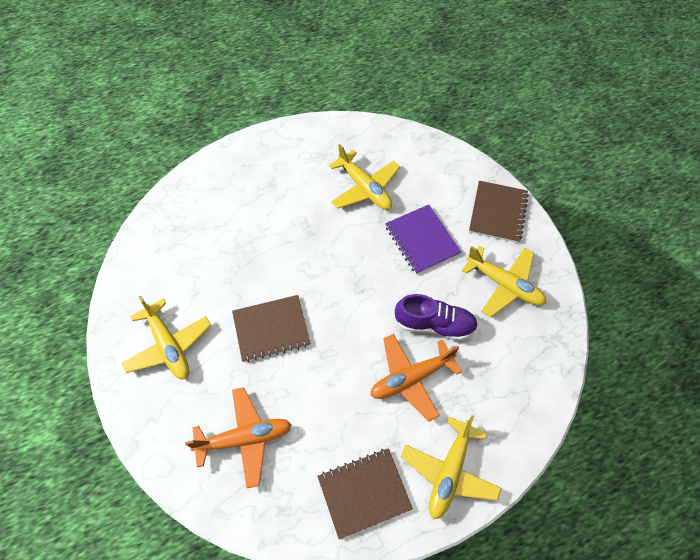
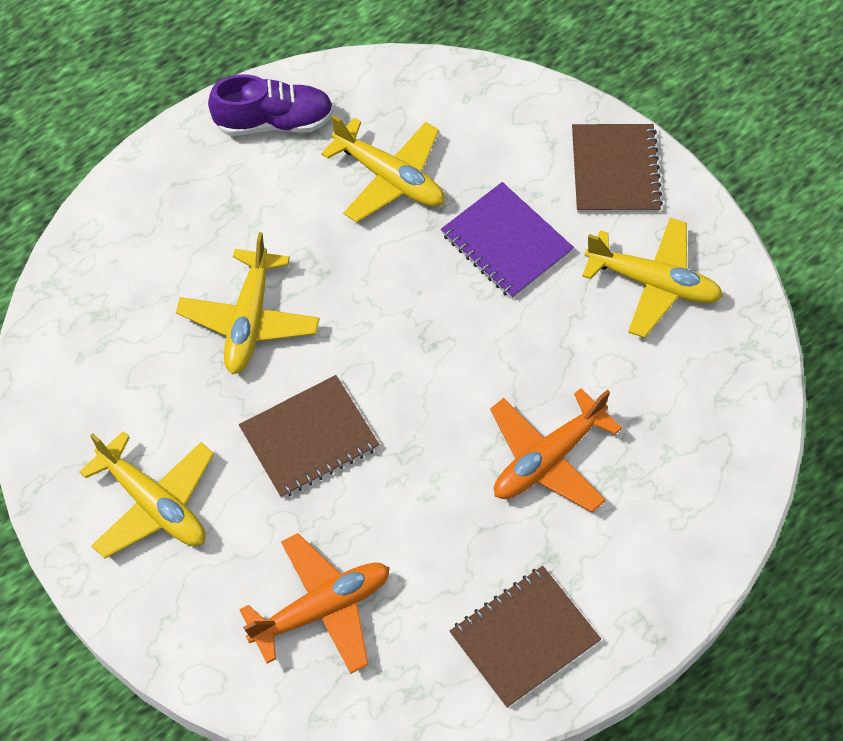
camera: 15 degrees left, 0 degrees up
purple shoe [395,294,478,341] -> purple shoe moved to [208,74,334,136]
yellow plane [401,415,502,520] -> yellow plane moved to [176,232,320,374]

